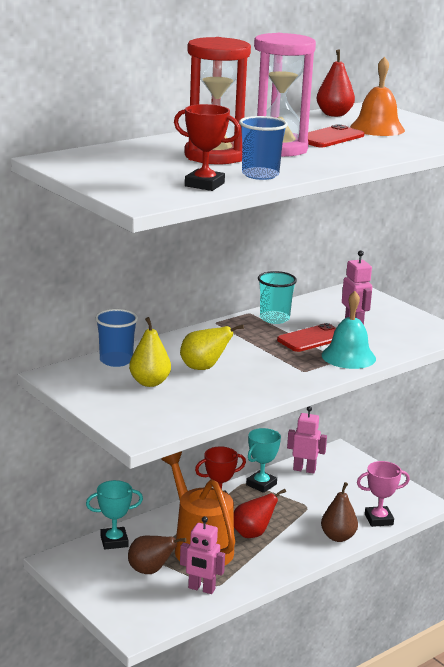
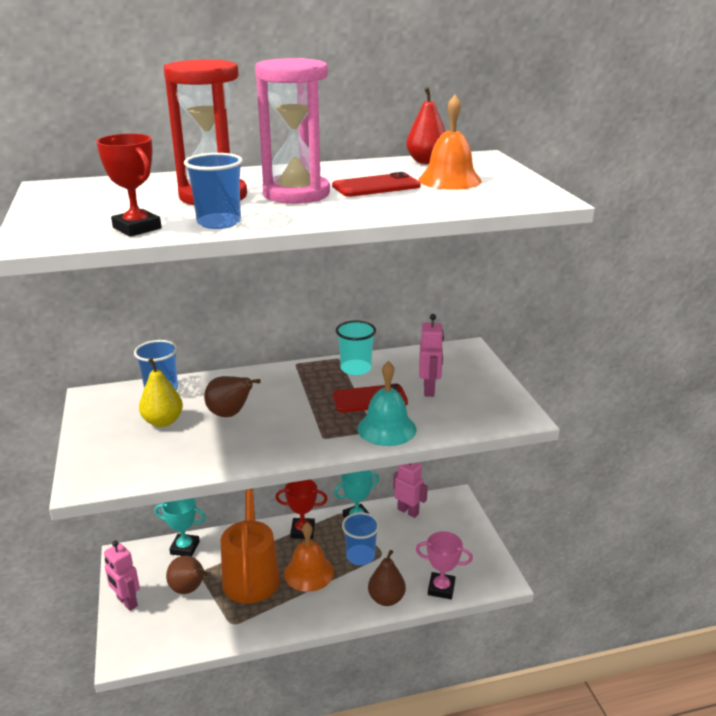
camera: 25 degrees right, 5 degrees up
yellow pear [180,325,244,370] -> brown pear [204,376,261,417]
pink robot [180,516,225,594] -> pink robot moved to [104,540,140,611]
red pear [234,488,286,538] -> orange bell [284,523,334,592]
none -> blue cup [342,512,380,565]

